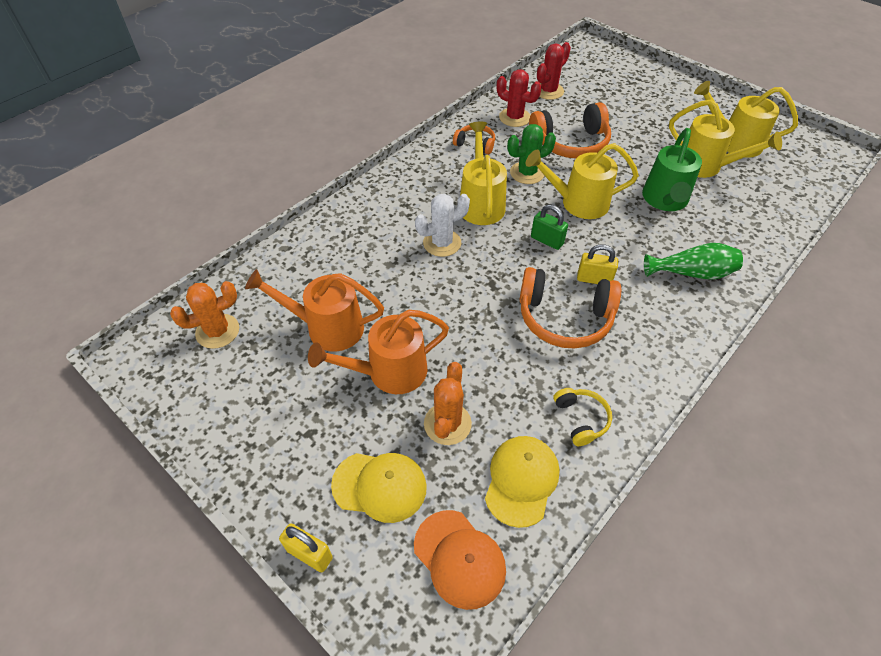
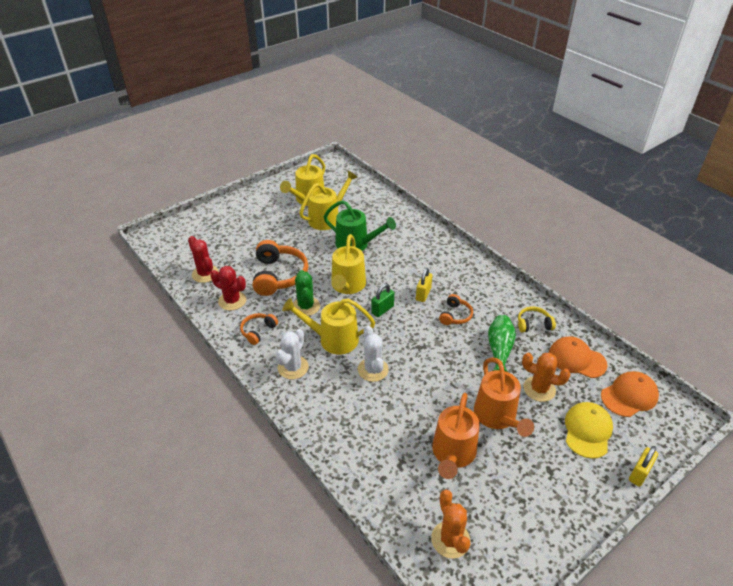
camera: 80 degrees left, 10 degrees down
yellow cap [485,436,560,528] -> orange cap [549,336,607,378]
red cactus [497,69,542,127] -> red cactus turned 75 degrees clockwise [211,266,246,311]
orange headphones [519,267,621,349] -> orange headphones [439,294,473,325], size x0.52
green vase [644,243,743,280] -> green vase moved to [488,315,516,372]
none -> white cactus [276,329,309,379]

